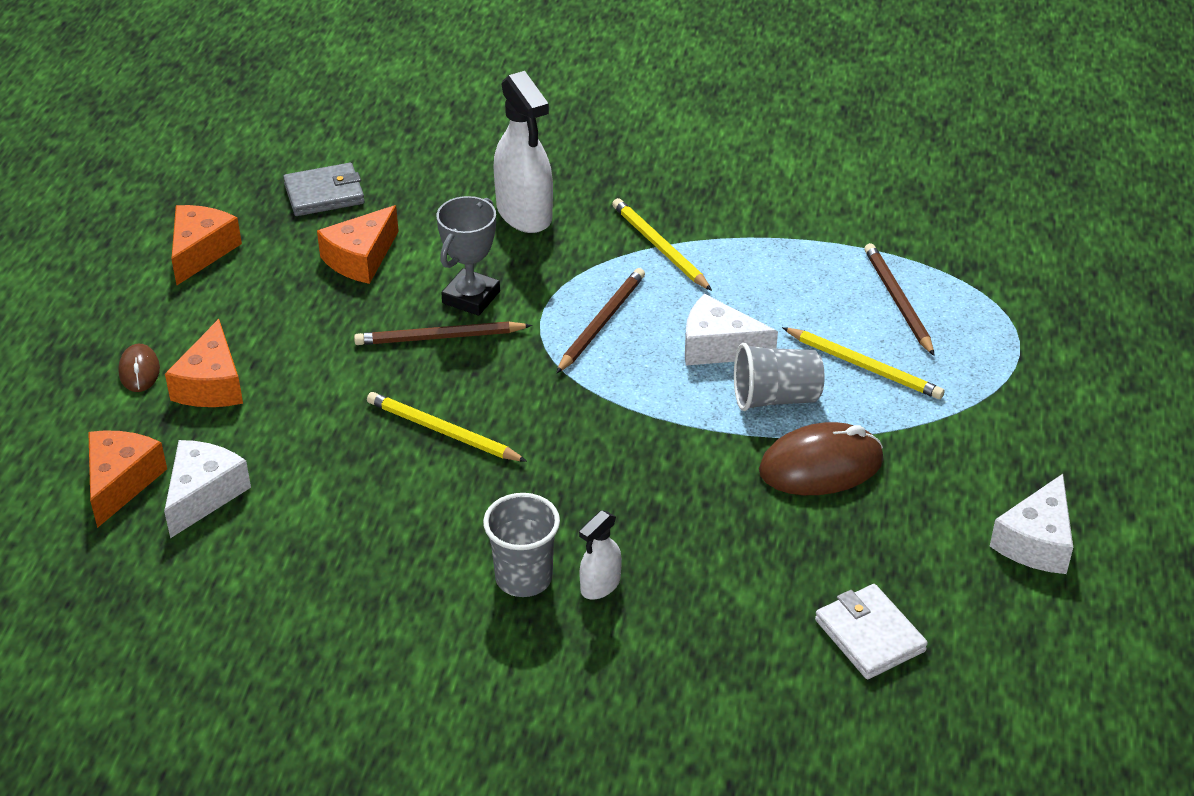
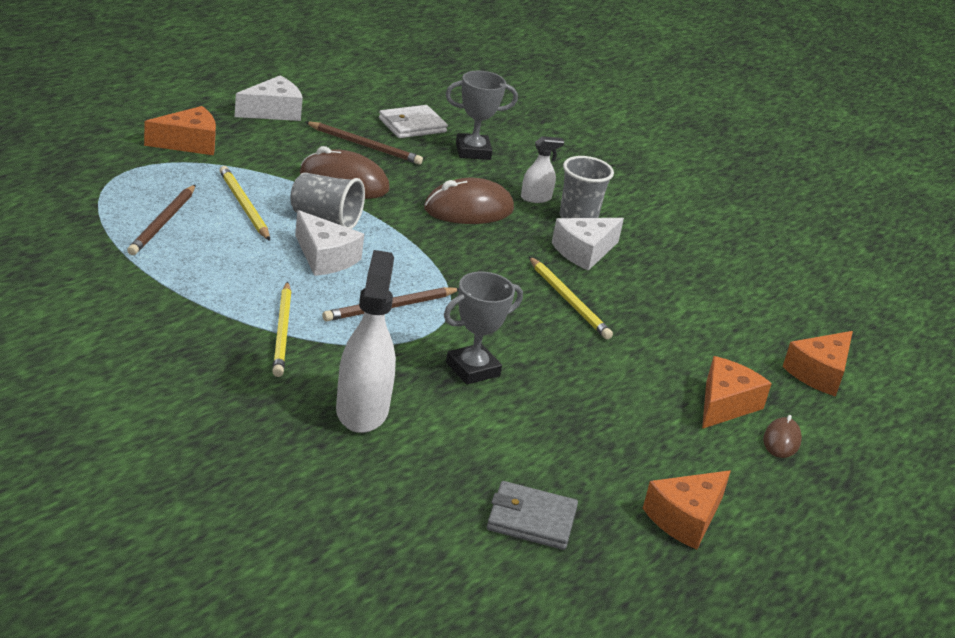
camera: 155 degrees left, 10 degrees down
white cheese [164,440,251,538] -> white cheese moved to [552,218,624,270]
orange cheese [317,205,399,284] -> orange cheese moved to [144,106,216,155]
brown pencil [354,321,532,345] -> brown pencil moved to [305,121,423,164]
white wallet [815,584,928,679] -> white wallet turned 60 degrees clockwise [379,105,448,138]
none -> brown mouse [424,178,514,224]
none -> grey trophy [446,71,518,160]

